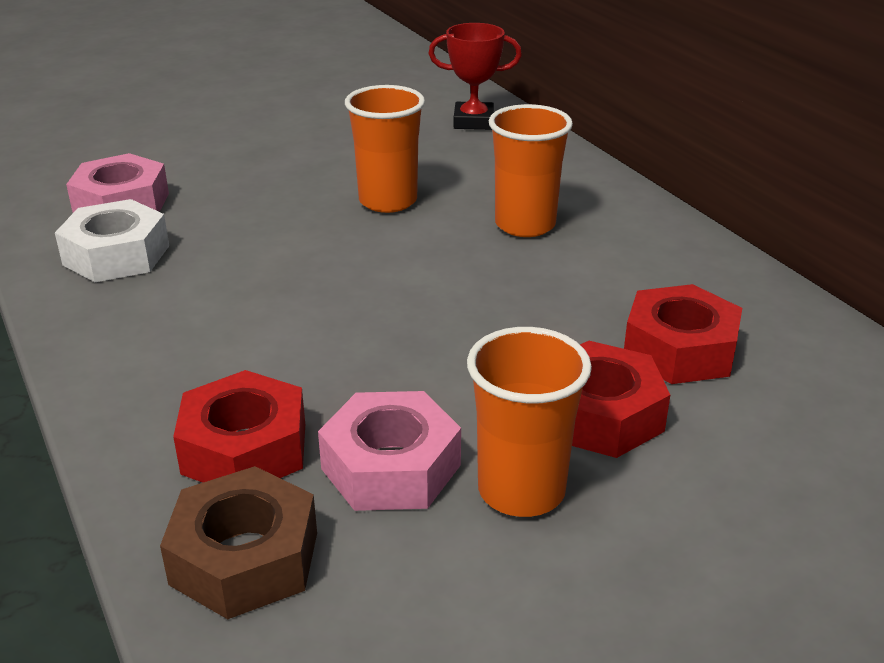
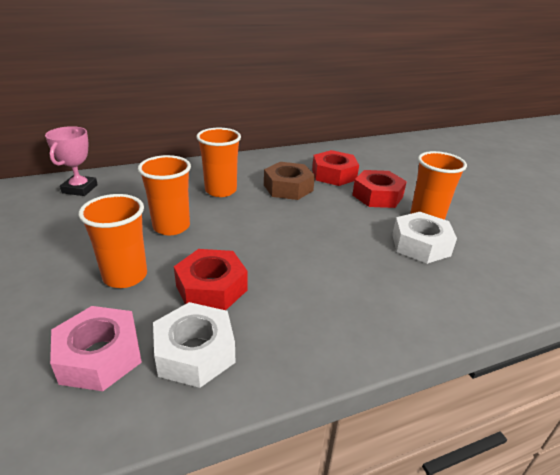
camera: 85 degrees left, 0 degrees up
brown nut [160,466,317,619] -> brown nut moved to [264,162,315,200]
red nut [173,370,305,483] -> red nut moved to [174,249,248,310]
pink nut [318,391,461,511] -> white nut [392,212,457,264]
red trophy [428,23,522,130] -> pink trophy [45,126,98,196]
none -> orange cup [79,194,147,288]

